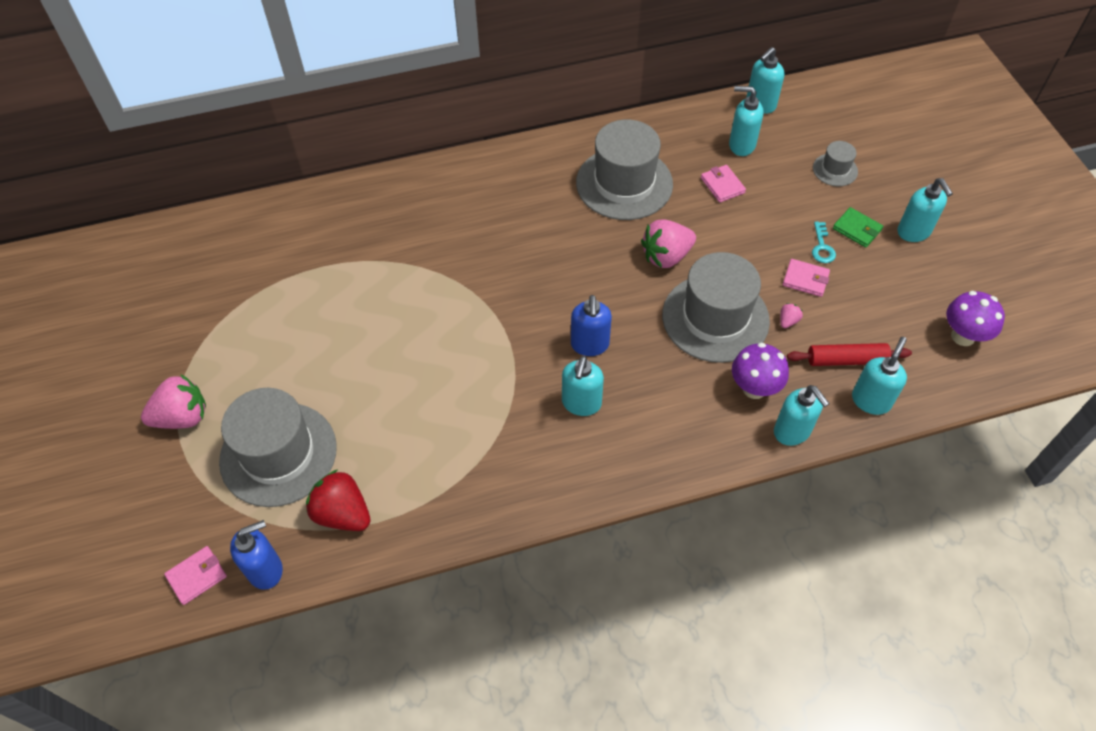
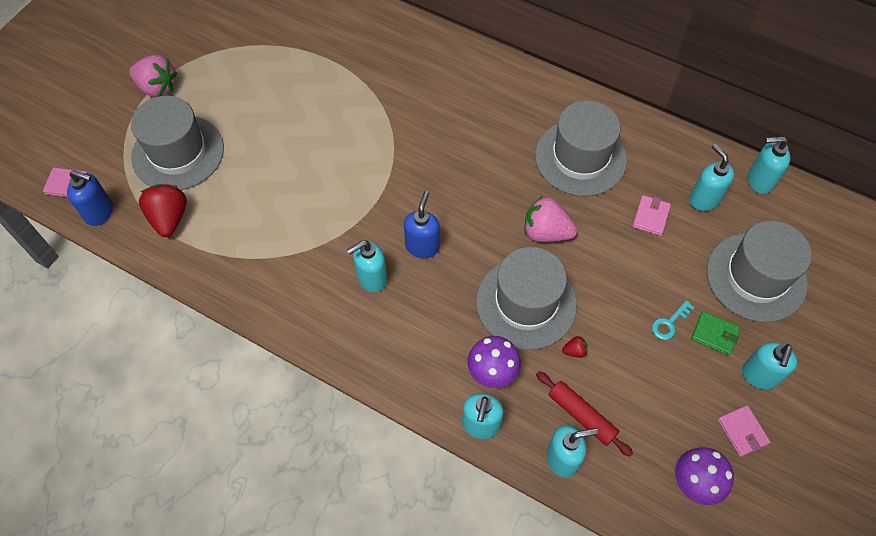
camera: 45 degrees right, 5 degrees up
blue soap dispenser [571,295,612,356] -> blue soap dispenser turned 150 degrees clockwise [404,191,440,258]
pink strawberry [780,303,803,328] -> red strawberry [562,336,588,358]
pink wallet [783,259,830,297] -> pink wallet moved to [718,405,770,457]
grey hat [813,141,858,186] -> grey hat [707,221,812,322], size x2.15
green wallet [833,207,883,248] -> green wallet turned 60 degrees counterclockwise [691,311,740,355]

